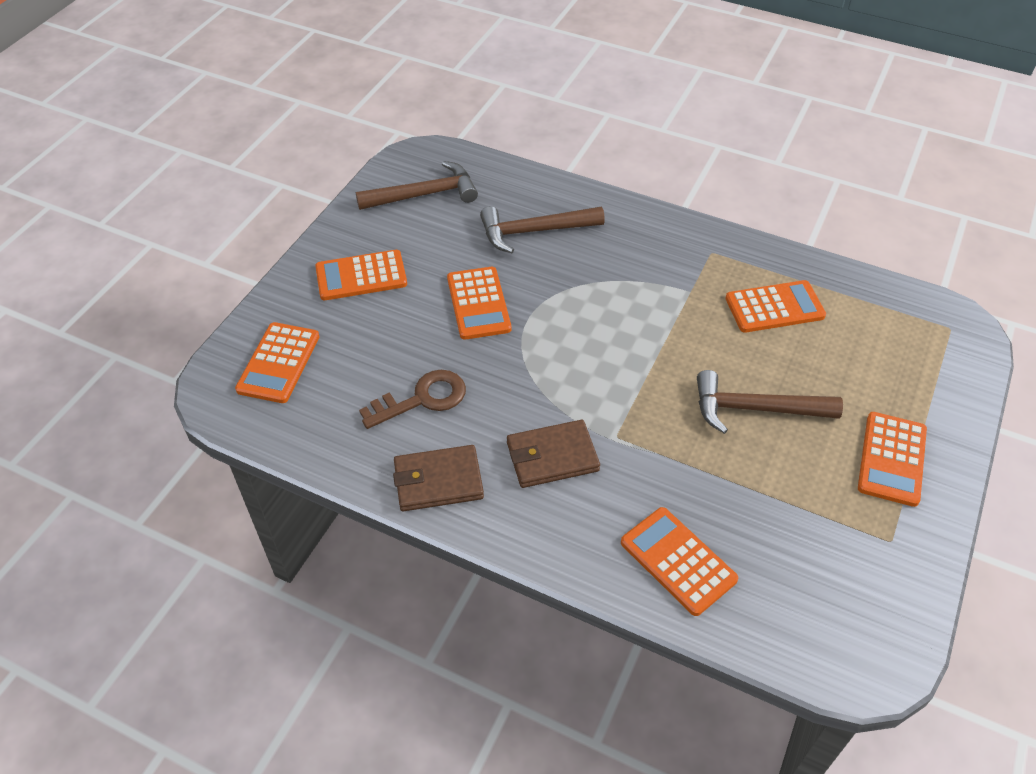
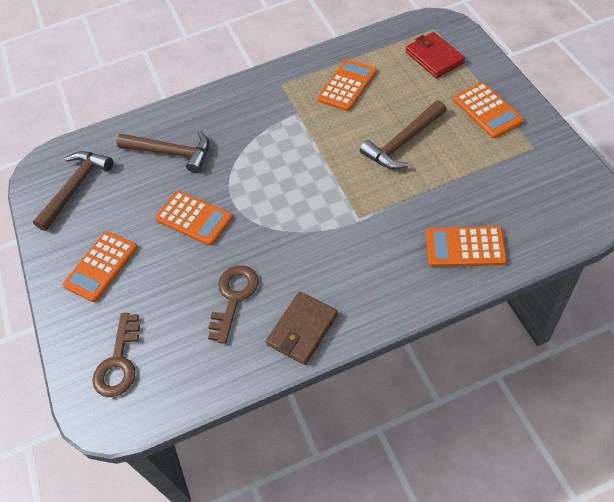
camera: 40 degrees left, 5 degrees up
orange calculator [235,322,320,403] -> brown key [92,313,140,397]
brown hammer [480,206,605,253] -> brown hammer turned 105 degrees counterclockwise [117,131,209,173]
brown wallet [507,420,600,488] -> none
none -> red wallet [406,32,465,78]

